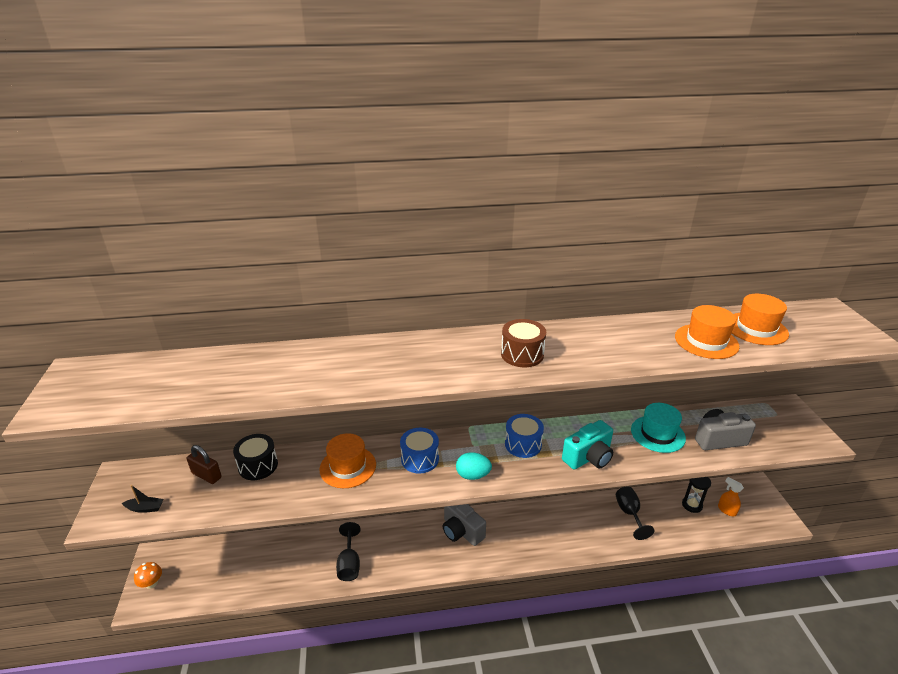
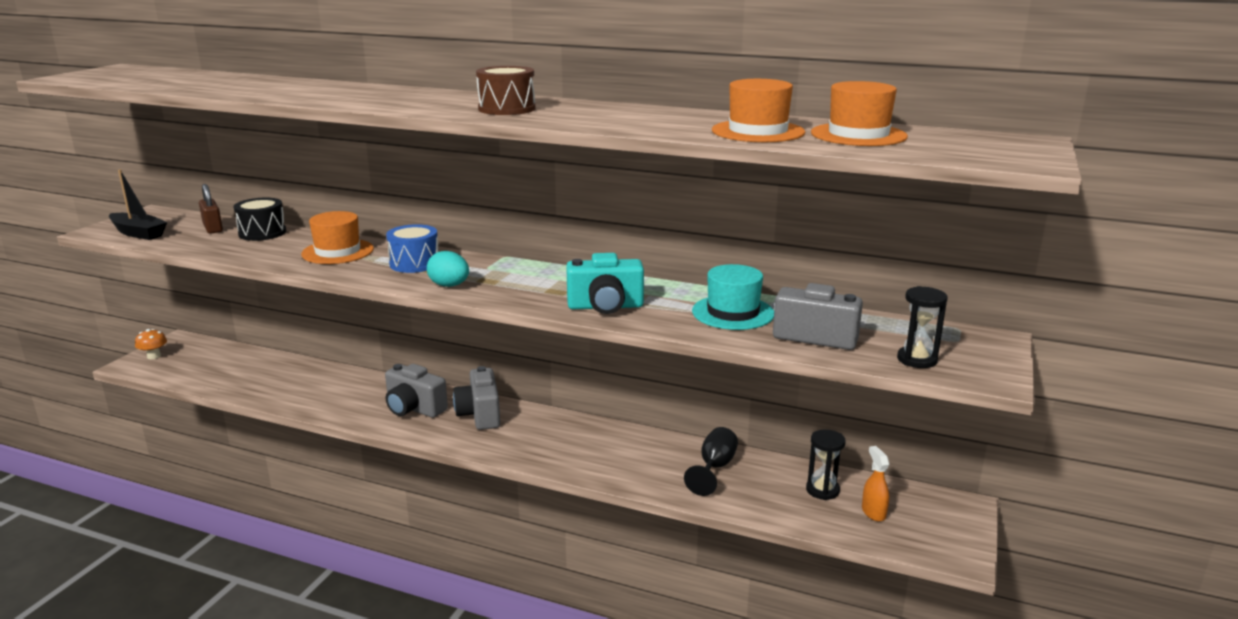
camera: 30 degrees right, 10 degrees down
black boat [122,485,164,513] -> black boat [109,170,167,240], size x1.76
black goblet [336,522,361,581] -> none
blue drum [505,414,544,458] -> none
none -> grey camera [385,364,448,418]
none -> black hourglass [897,286,948,368]

